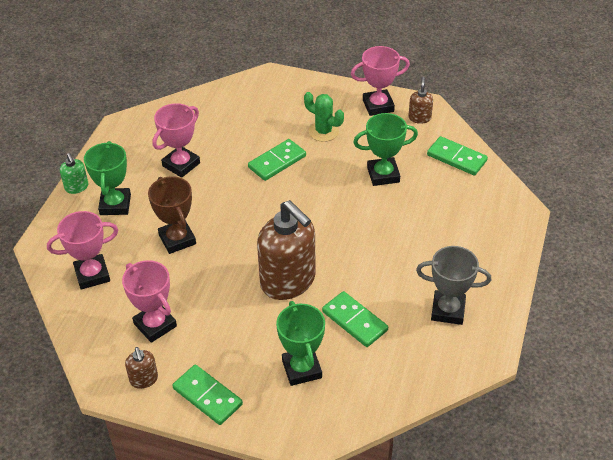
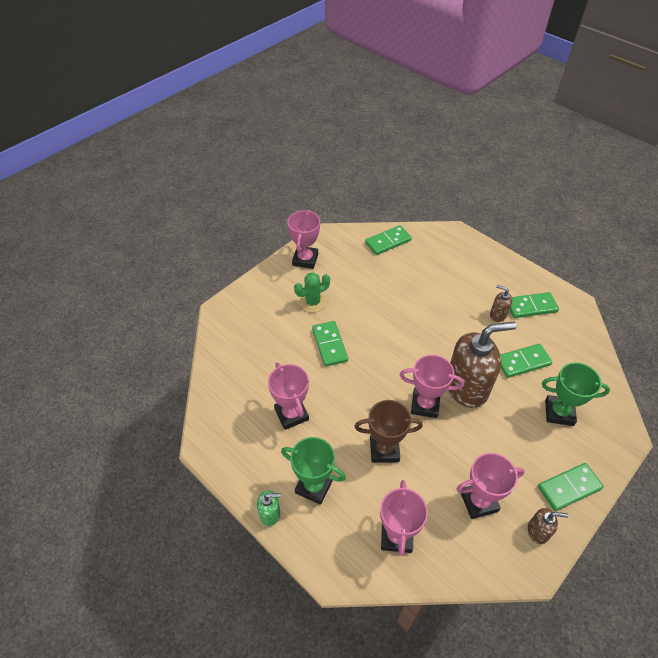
camera: 65 degrees left, 5 degrees up
green trophy [353,113,418,186] -> none
brown soap dispenser [408,77,433,124] -> brown soap dispenser moved to [490,285,513,322]
grey trophy [416,246,491,325] -> green domino [510,292,559,318]
none -> pink trophy [400,355,464,418]

